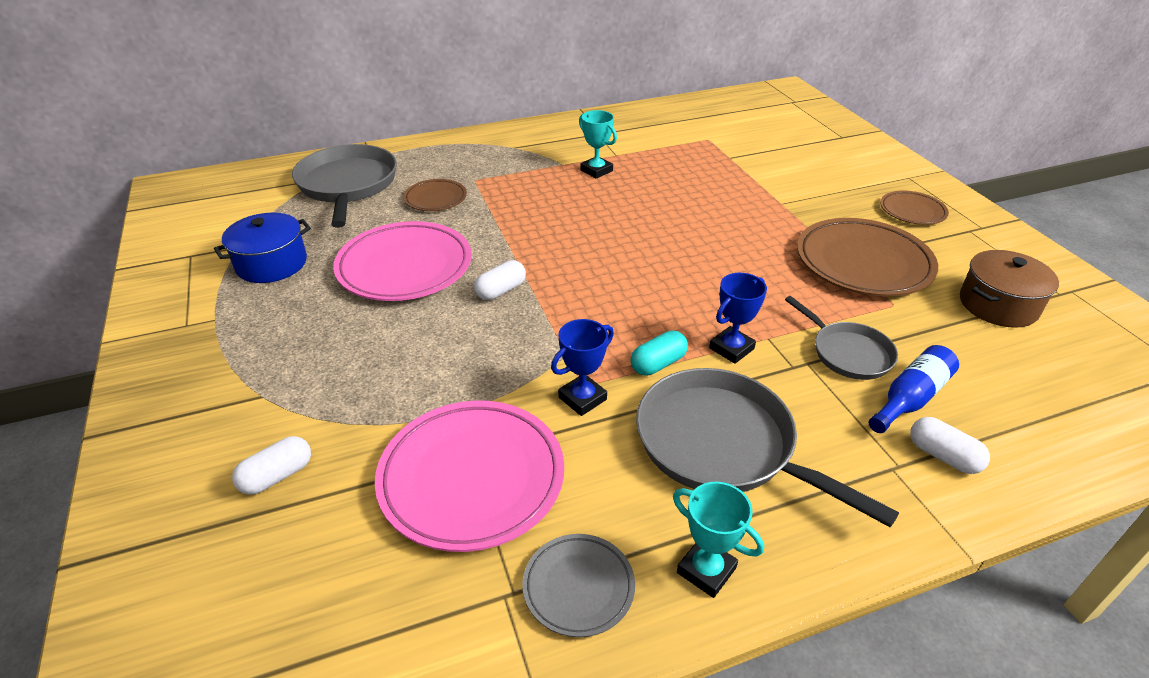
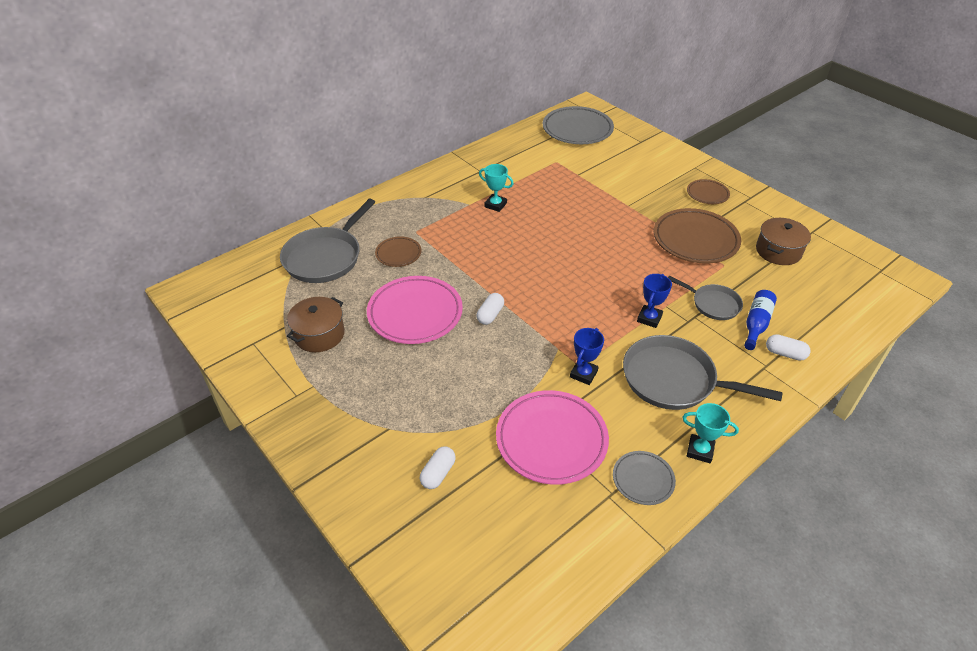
camera: 20 degrees left, 5 degrees up
blue pot [214,213,311,283] -> brown pot [287,297,345,352]
grey pan [292,144,397,228] -> grey pan turned 120 degrees counterclockwise [280,199,375,283]
turquoise capsule [631,330,688,376] -> none
none -> grey plate [543,106,614,144]

